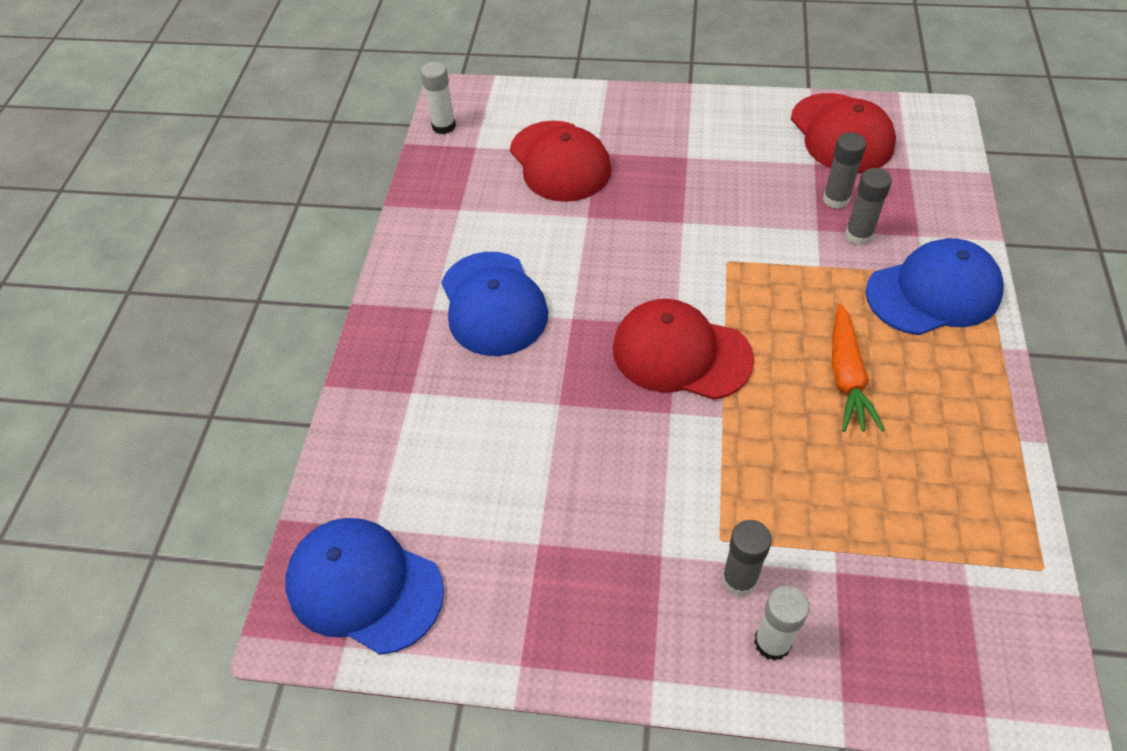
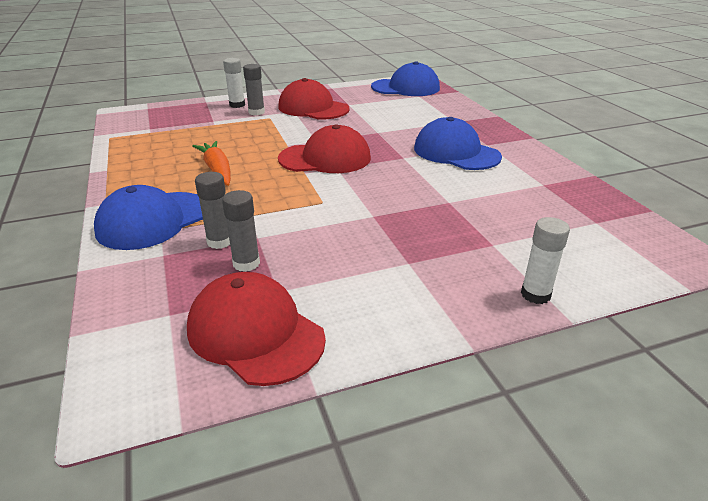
camera: 150 degrees right, 20 degrees down
white glue stick [421,61,456,134] -> white glue stick moved to [521,217,570,304]
red cap [510,121,612,202] -> red cap moved to [278,78,349,120]

